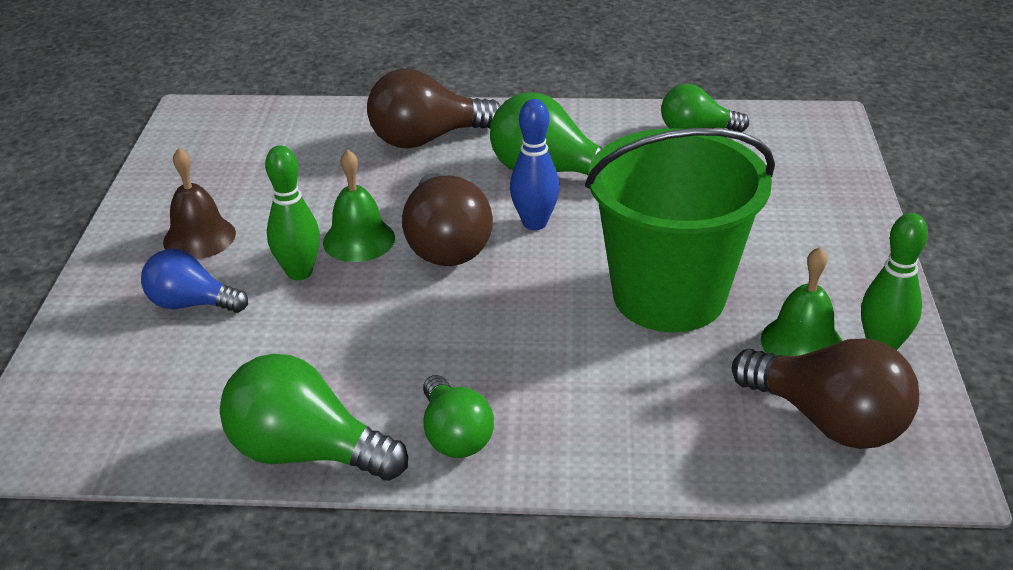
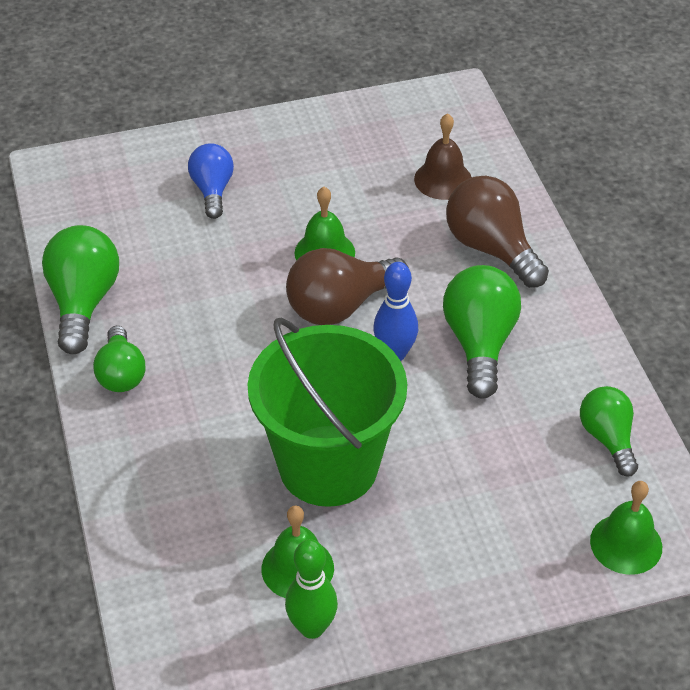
camera: 70 degrees right, 10 degrees up
brown bell [163,148,236,259] -> brown bell moved to [414,113,472,200]
green bowling pin [265,145,320,280] -> none
green light bulb [423,375,494,458] -> green light bulb turned 60 degrees counterclockwise [93,326,145,392]
brown light bulb [732,338,919,449] -> none
none -> green bell [590,481,662,575]

